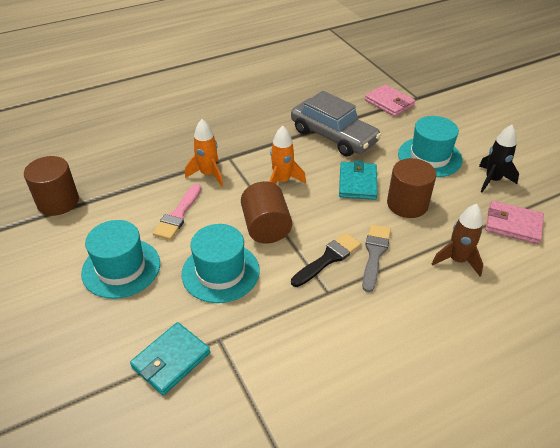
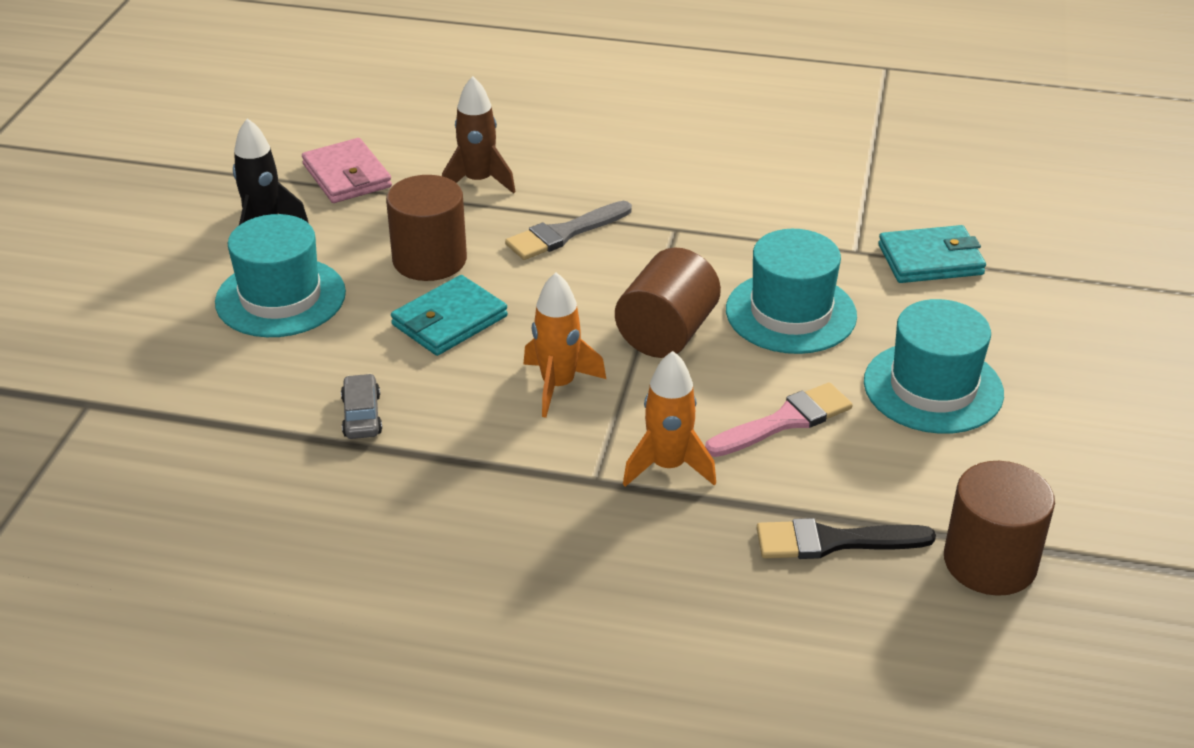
camera: 140 degrees left, 5 degrees down
grey car [291,91,381,156] -> grey car [341,373,382,439], size x0.41
black brush [291,233,361,287] -> black brush moved to [757,518,936,559]
pink wallet [365,84,415,117] -> none

